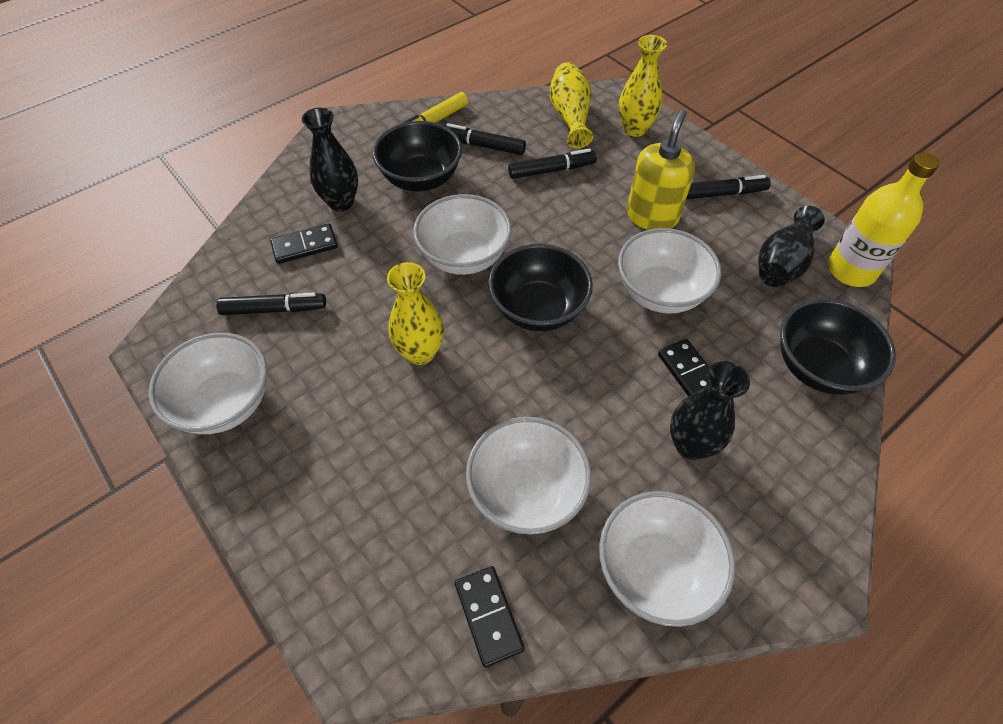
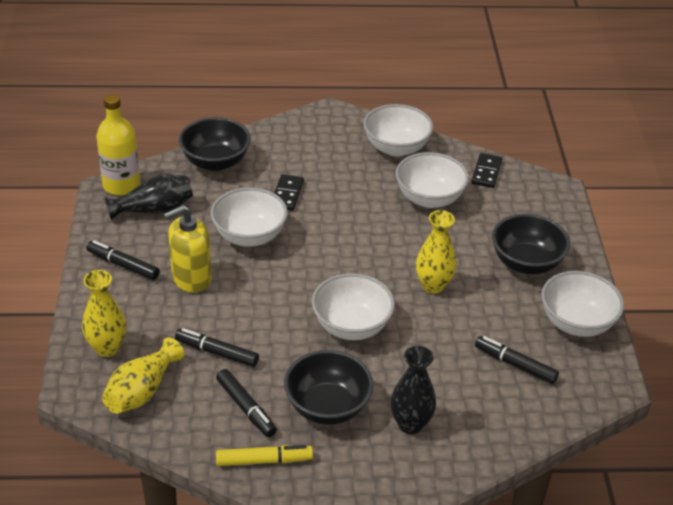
camera: 145 degrees left, 15 degrees down
black domino [270,223,338,264] -> none
black bowl [488,244,593,331] -> black bowl moved to [492,214,570,274]
black vase [670,361,750,460] -> none

